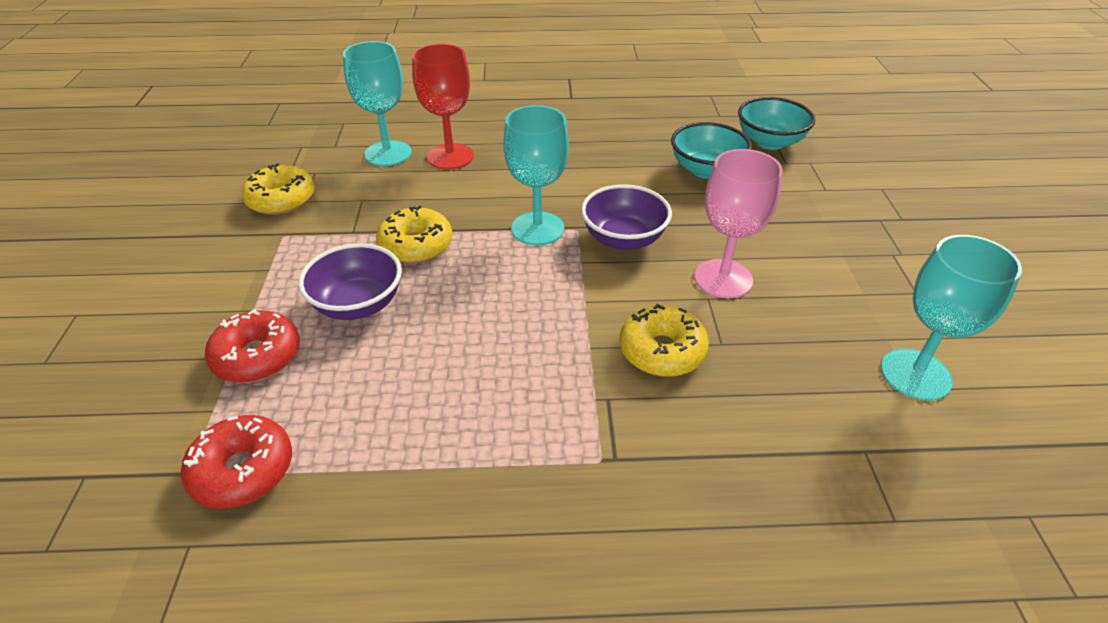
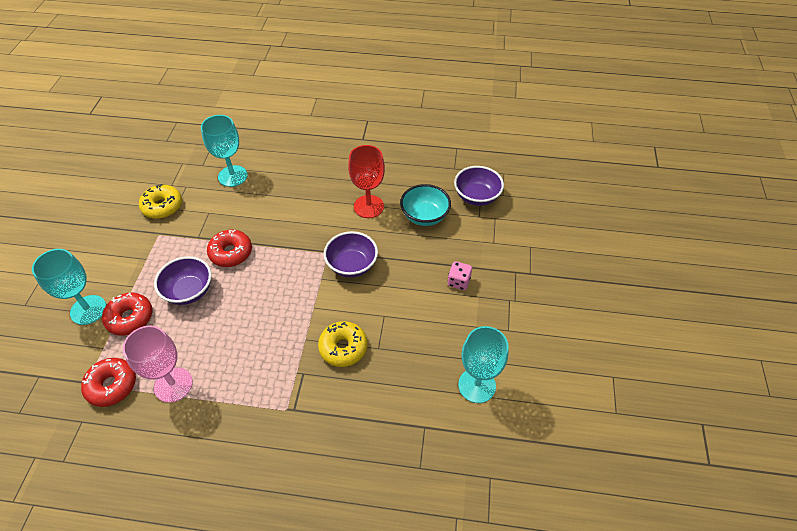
camera: 10 degrees right, 10 degrees up
yellow donut [376,206,452,263] -> red donut [207,230,252,267]
red goblet [412,44,474,169] -> red goblet moved to [348,145,385,218]
turquoise goblet [503,105,569,245] -> turquoise goblet moved to [32,249,106,325]
pink goblet [694,149,783,298] -> pink goblet moved to [123,325,193,403]
turquoise bowl [738,97,815,150] -> purple bowl [454,166,504,206]
none -> pink dice [447,261,472,290]

